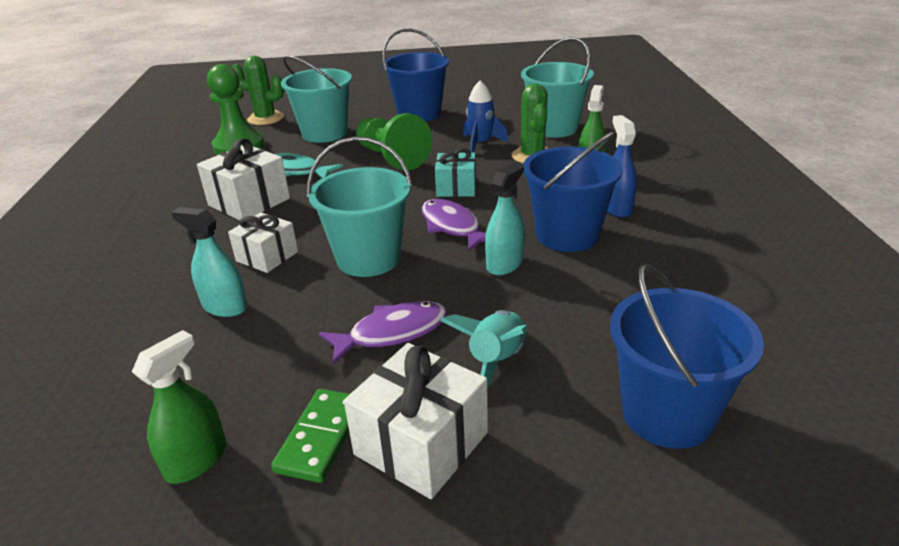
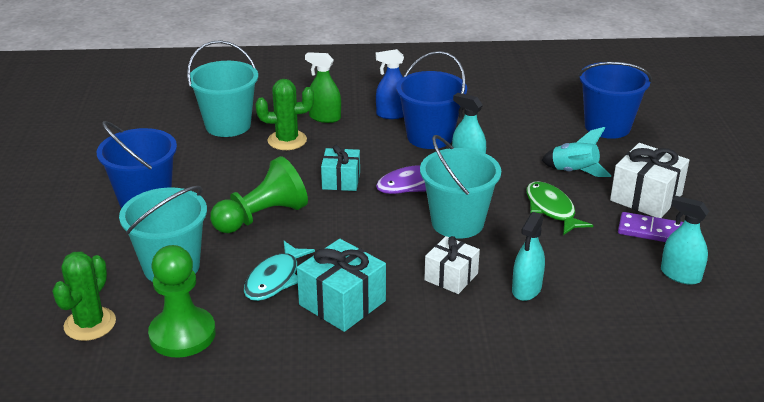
camera: 90 degrees left, 0 degrees up
green spray bottle [132,330,226,484] -> turquoise spray bottle [661,196,710,285]
white gift [197,138,290,220] -> turquoise gift [297,239,386,332]
green domino [271,389,350,483] -> purple domino [618,212,683,242]
purple fish [319,301,447,365] -> green fish [526,181,593,235]
blue rocket [463,80,508,153] -> none

